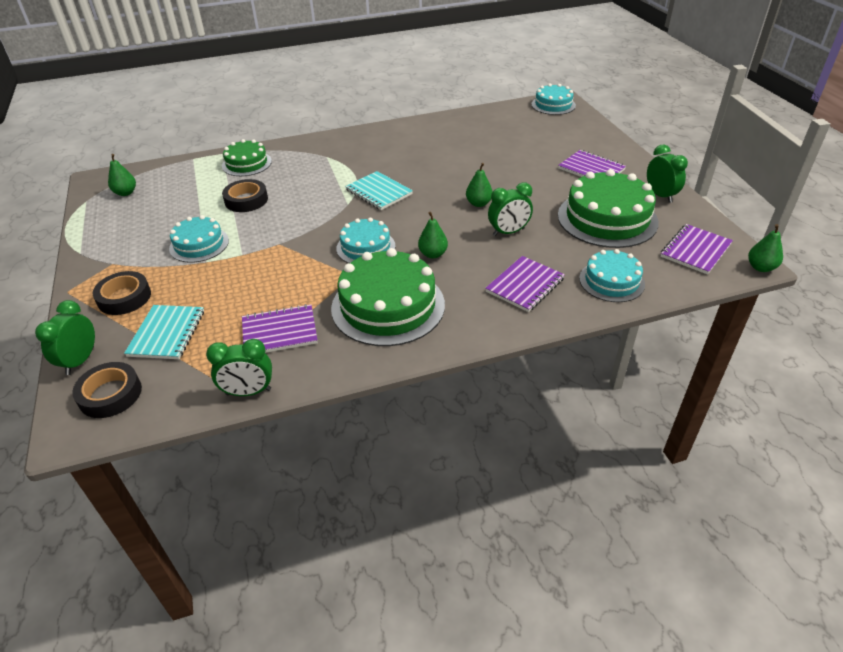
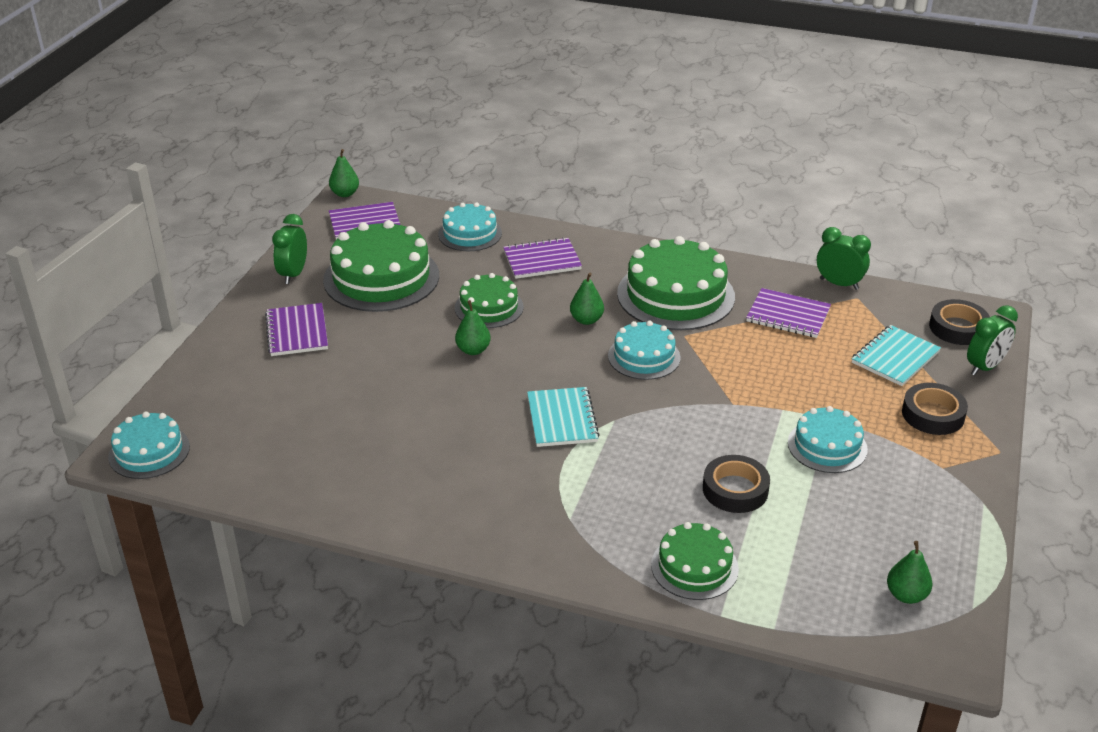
camera: 145 degrees left, 5 degrees down
green clock [488,182,533,236] -> green cake [455,273,524,328]

